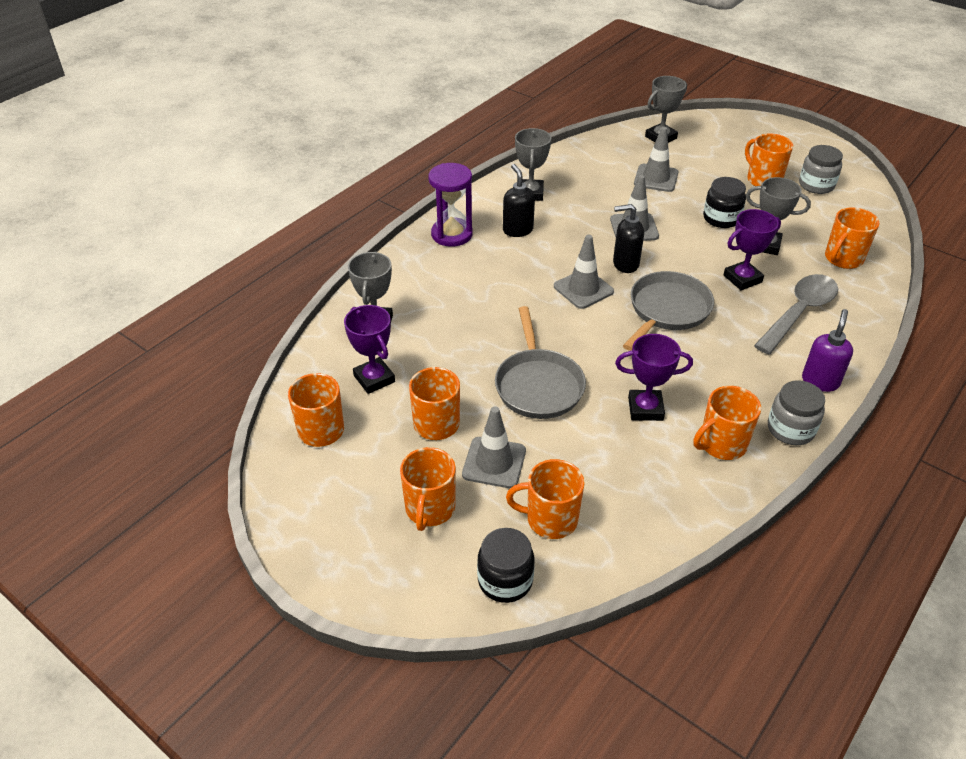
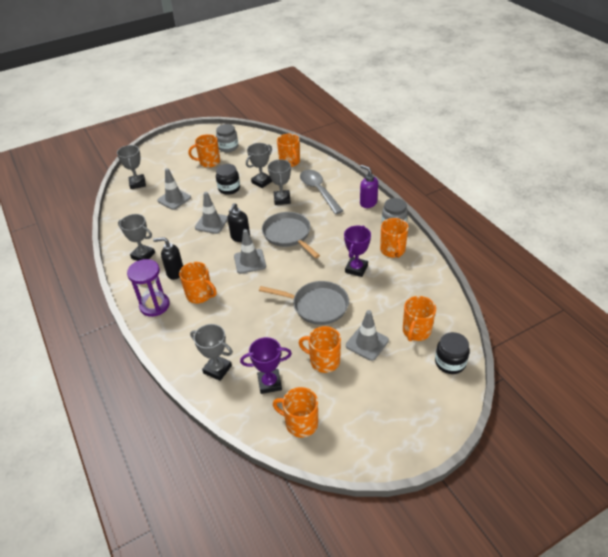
camera: 65 degrees left, 0 degrees up
orange mug [400,447,456,531] -> orange mug moved to [179,262,217,303]
purple trophy [724,209,781,290] -> grey trophy [268,159,291,205]

